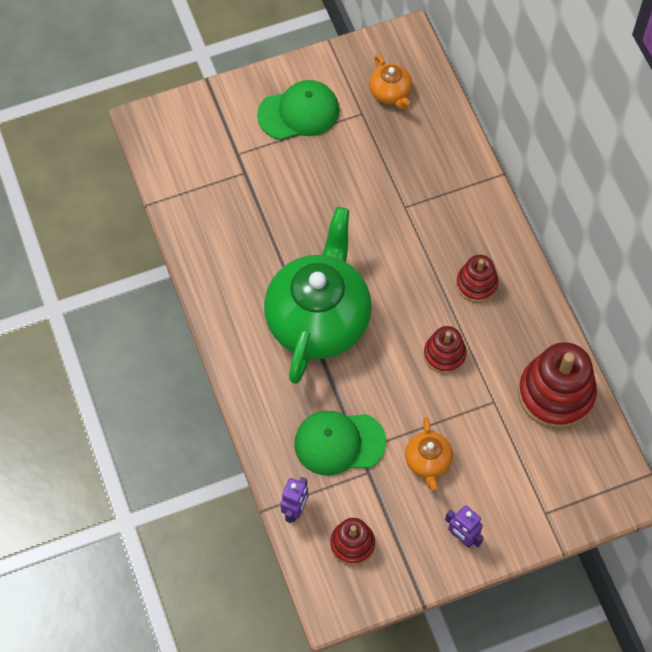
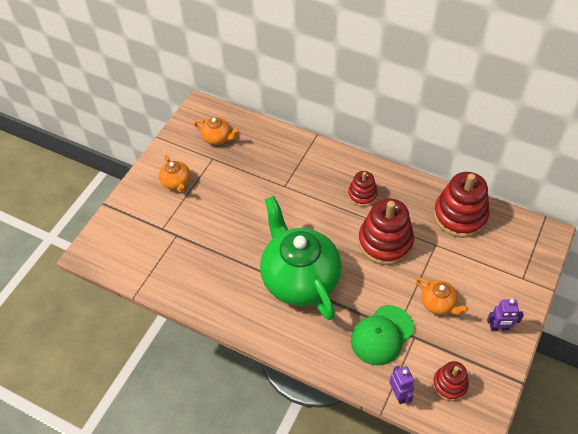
camera: 40 degrees left, 10 degrees down
green cap [257,80,339,140] -> orange teapot [159,155,190,193]
red stacking toy [424,326,467,374] -> red stacking toy [358,198,414,265], size x1.79

